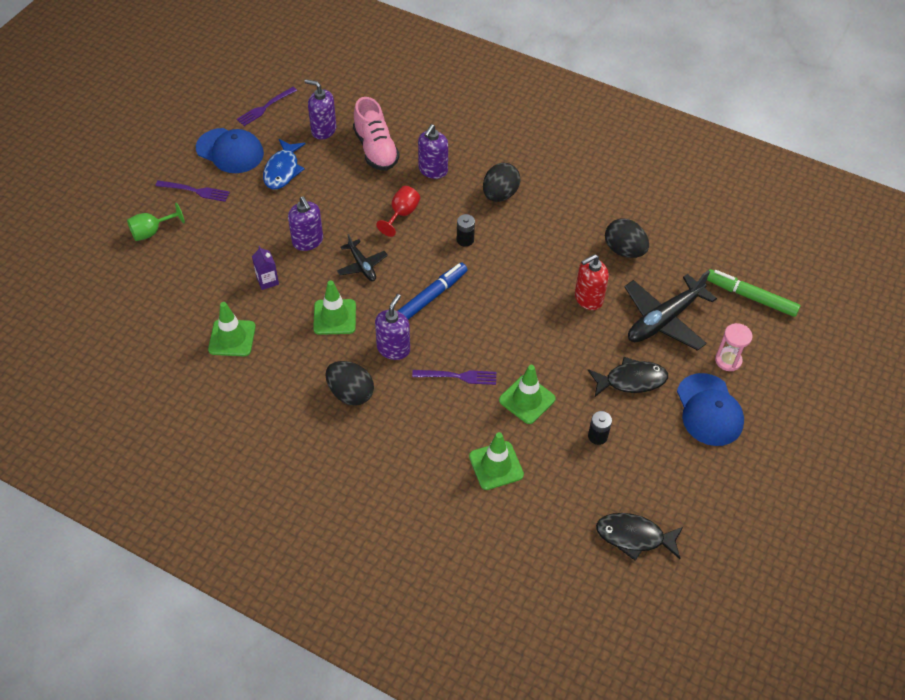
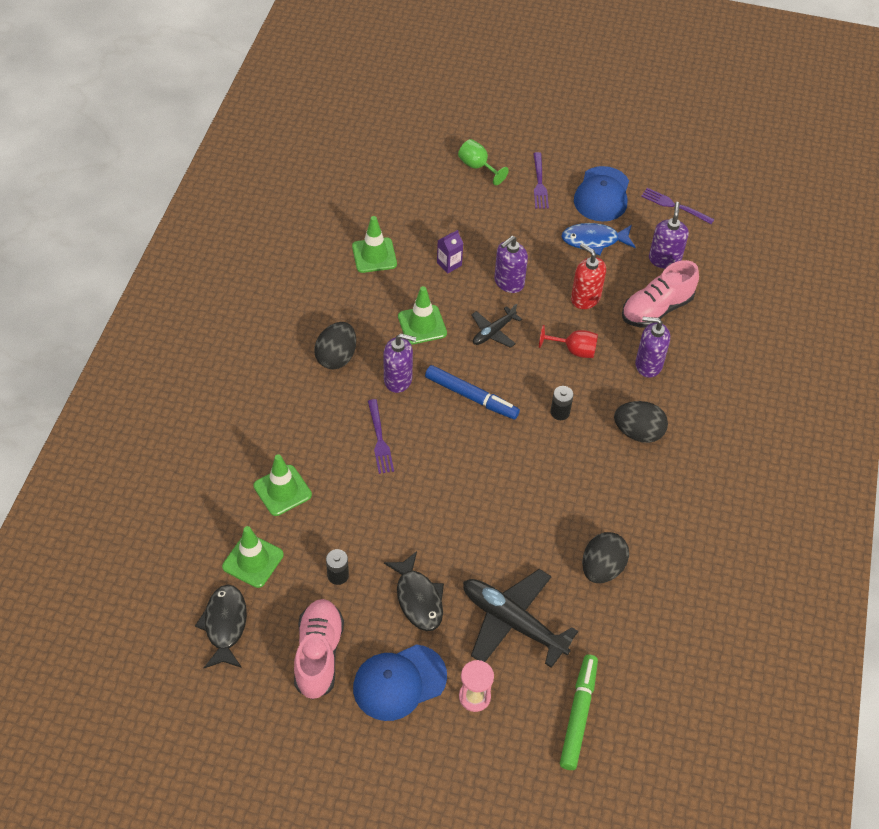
camera: 75 degrees right, 0 degrees up
green traffic cone [499,365,556,424] -> green traffic cone moved to [222,526,284,588]
red soap dispenser [575,254,609,310] -> red soap dispenser moved to [571,243,606,309]
none -> pink shoe [294,599,344,699]

